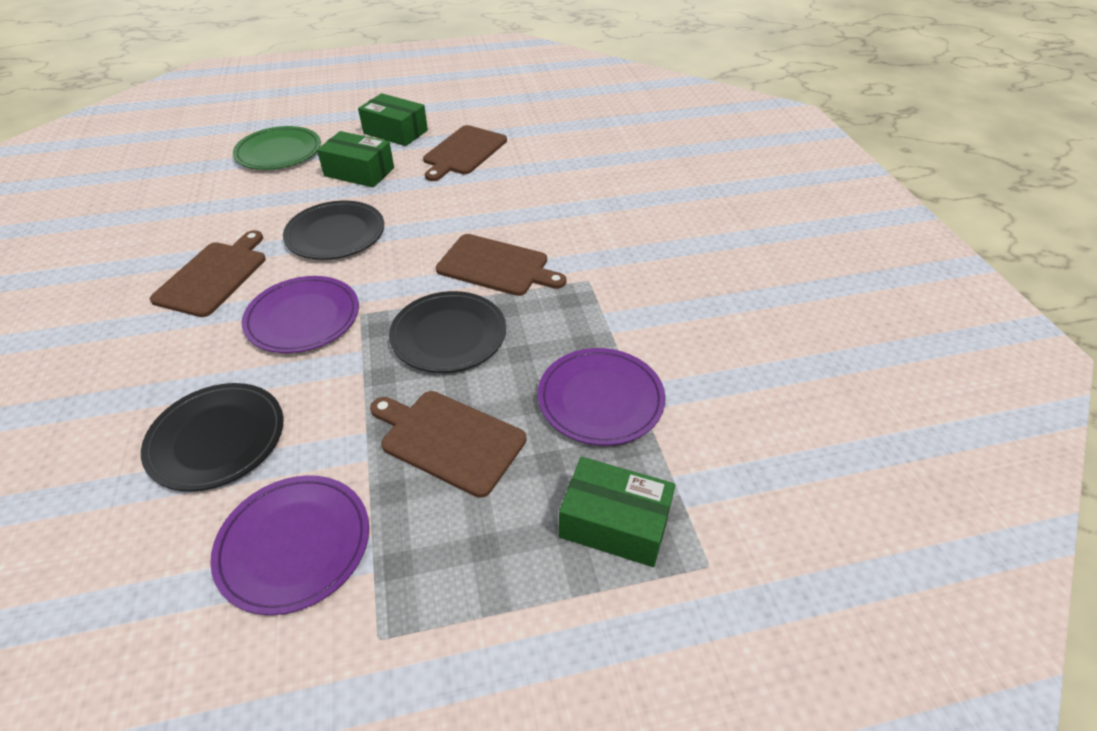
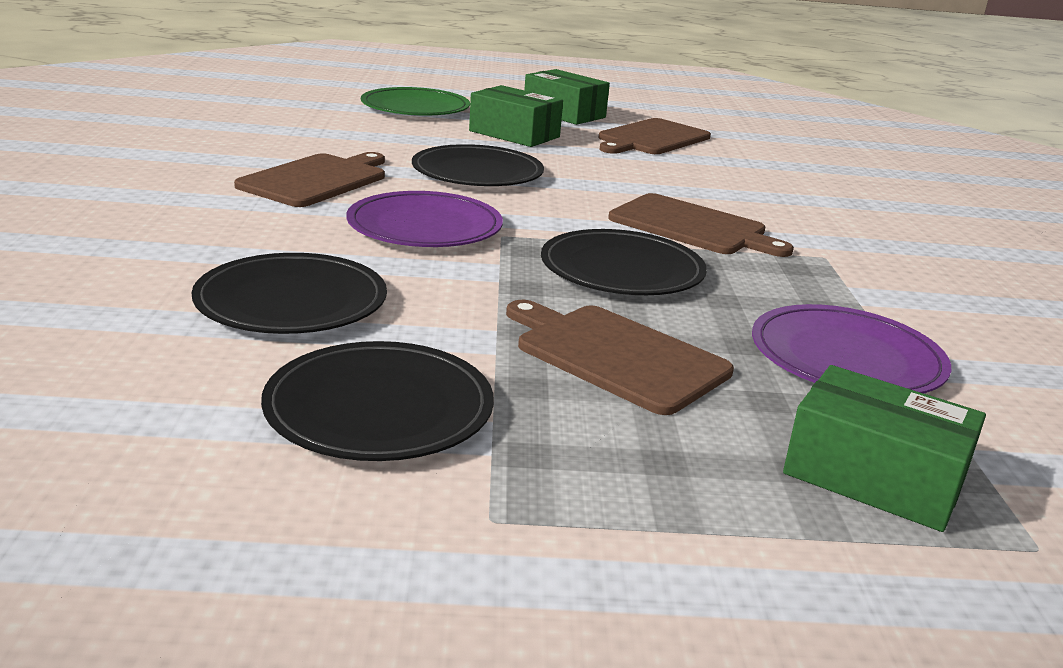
camera: 10 degrees right, 20 degrees down
purple plate [210,475,369,615] -> black plate [261,341,494,461]

